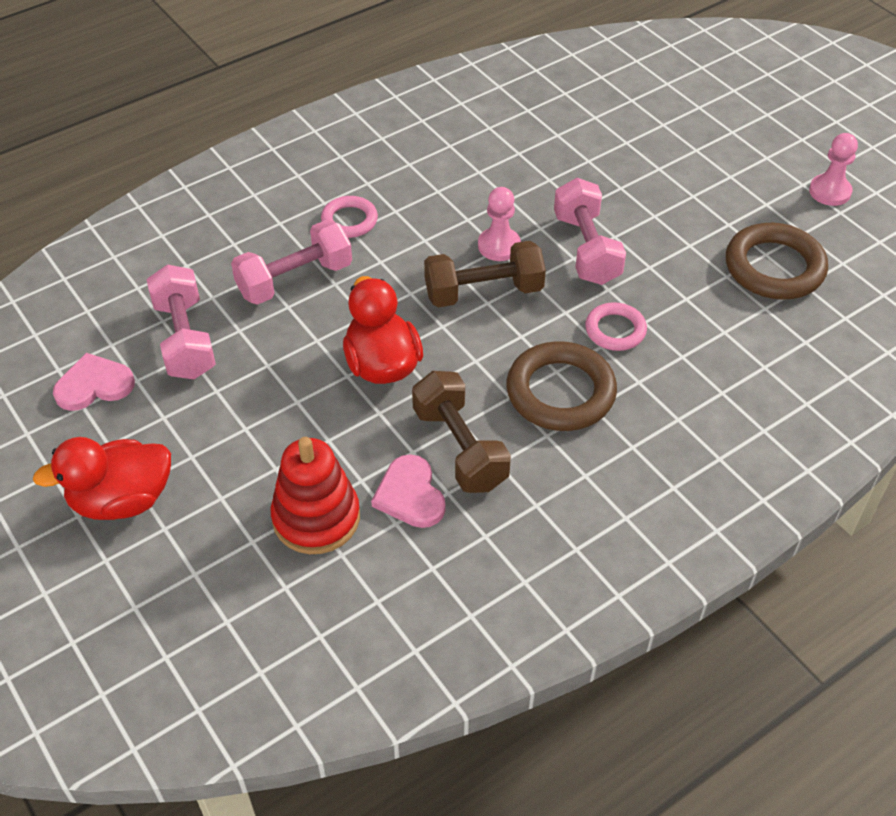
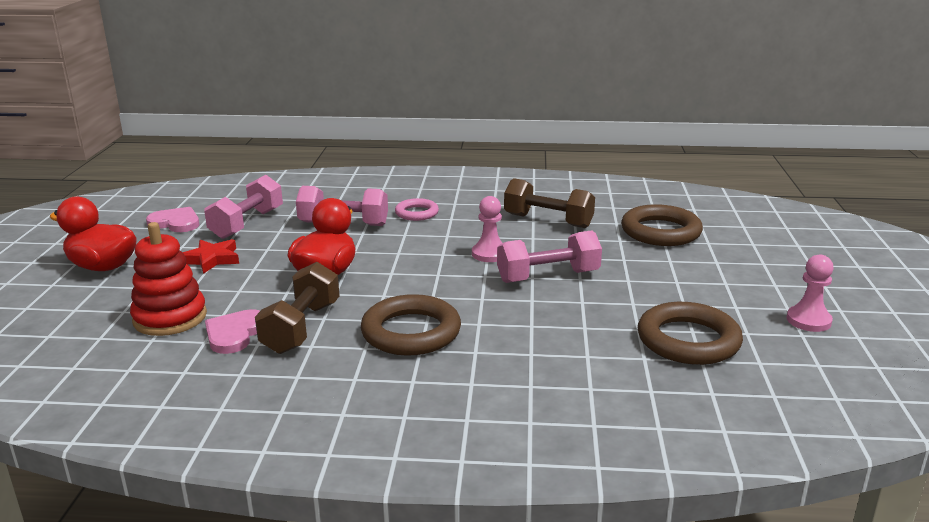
camera: 40 degrees right, 25 degrees down
brown dumbbell [424,241,546,307] -> brown dumbbell moved to [504,178,595,228]
pink dumbbell [554,178,626,285] -> pink dumbbell turned 45 degrees clockwise [497,230,602,283]
pink ring [585,302,647,351] -> none
none -> red star [183,239,239,274]
none -> brown ring [621,204,703,246]

